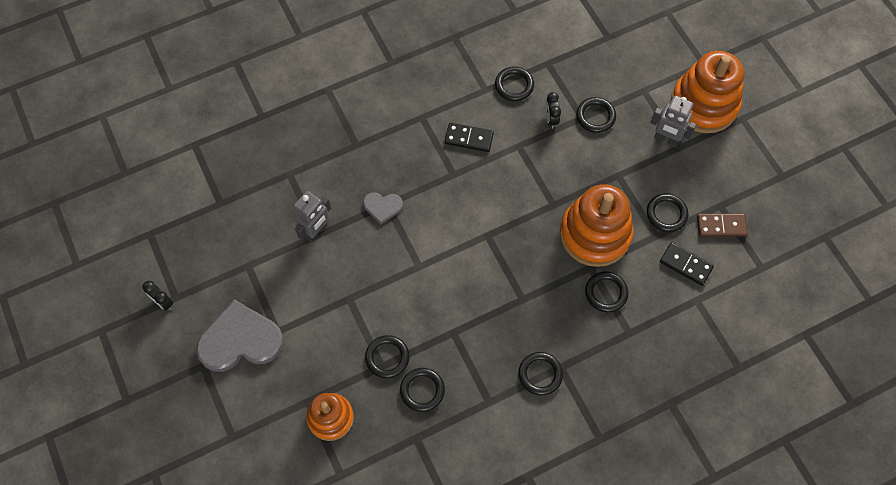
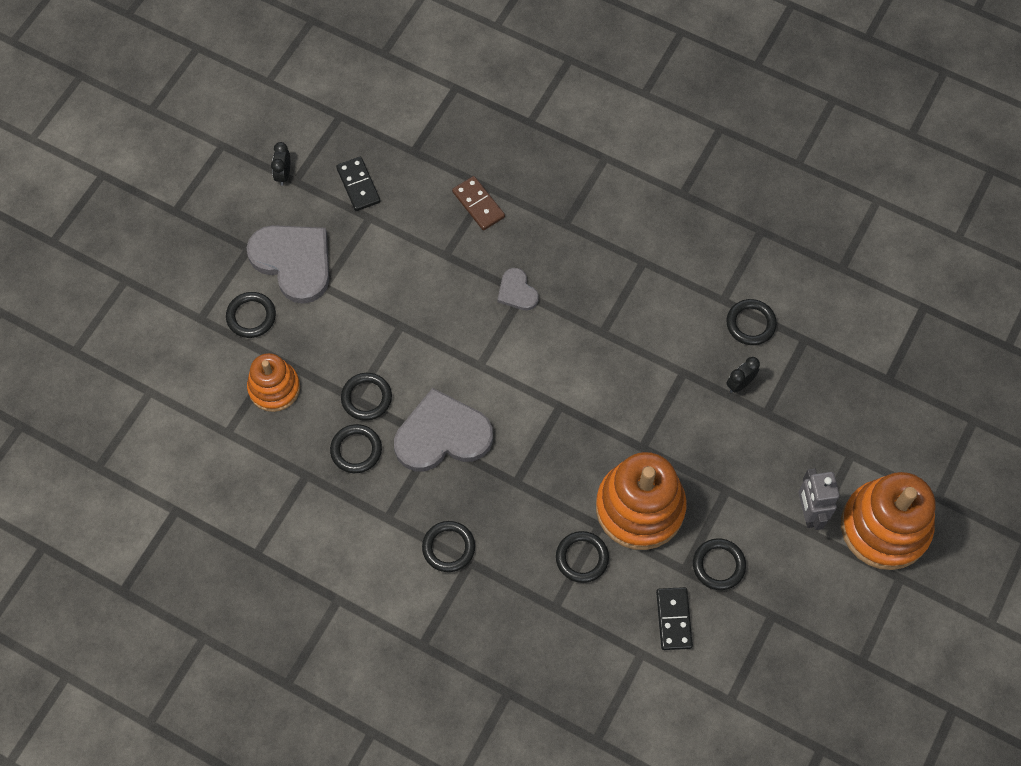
camera: 55 degrees right, 0 degrees up
grey robot [293,191,331,243] -> none
black domino [445,123,494,152] -> black domino moved to [336,157,381,211]
black ring [576,97,616,133] -> black ring moved to [226,292,276,338]
brown domino [697,213,748,237] -> brown domino moved to [452,176,505,230]
none -> grey heart [394,388,493,471]

